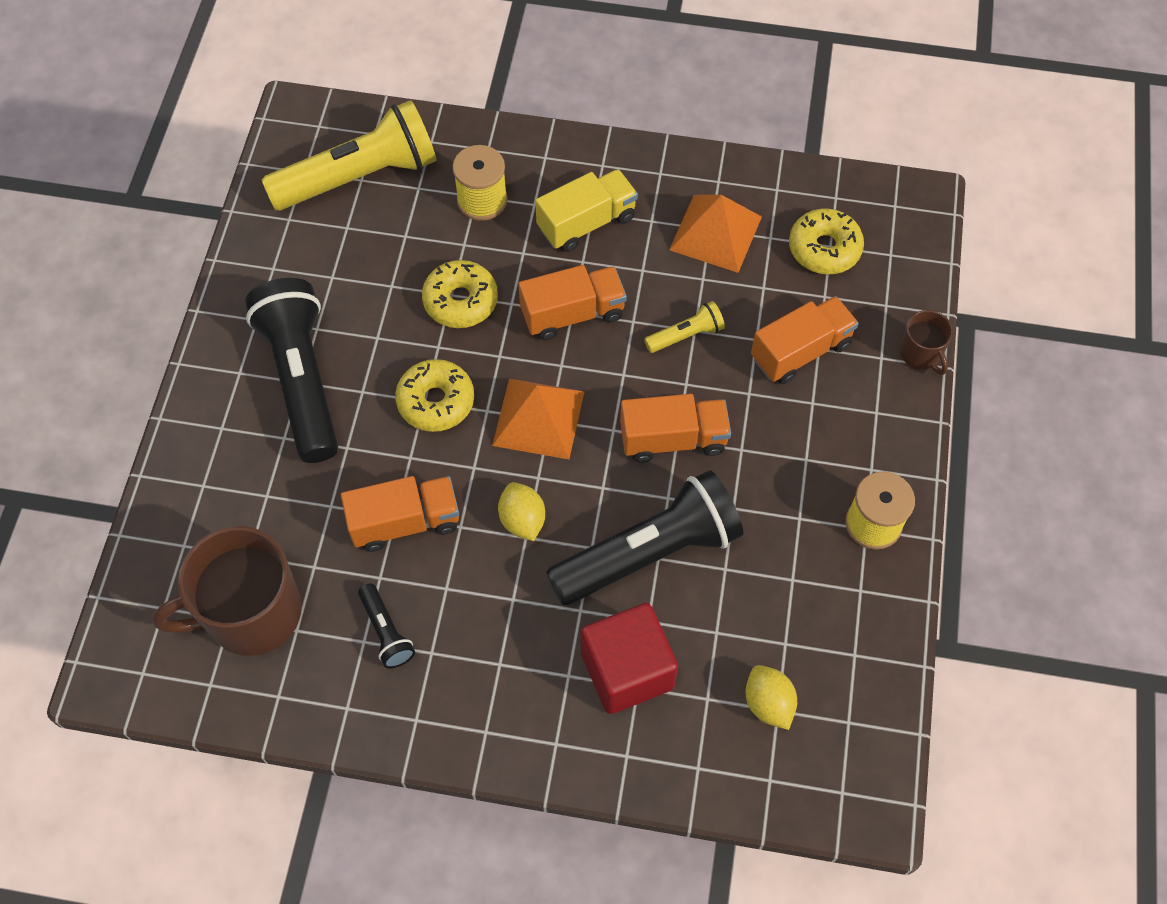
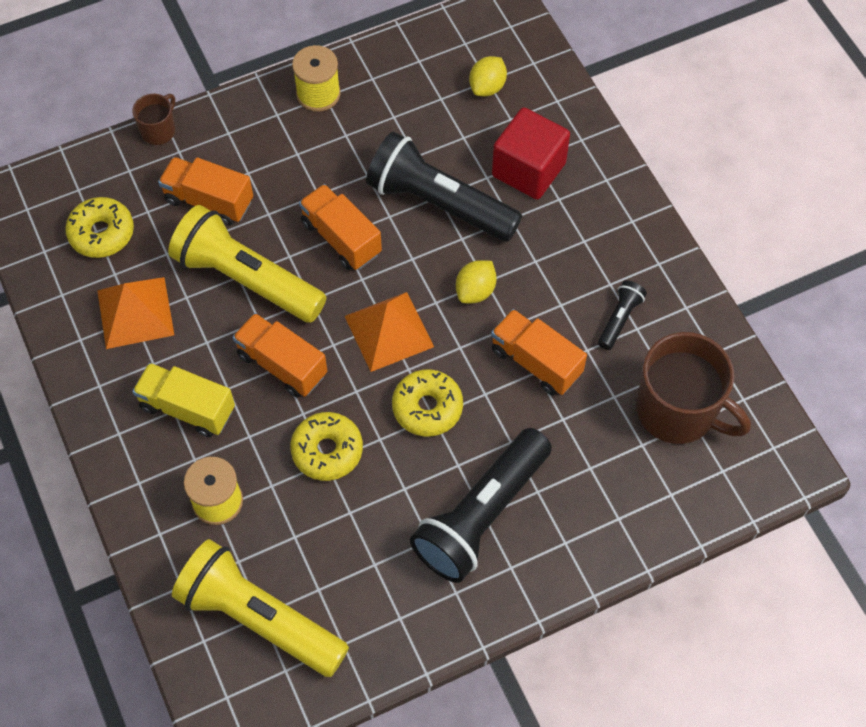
camera: 125 degrees left, 0 degrees up
yellow flashlight [644,301,725,353] -> yellow flashlight [168,205,326,323], size x2.25

